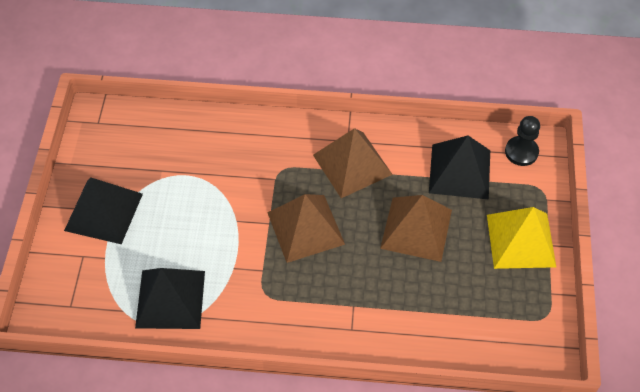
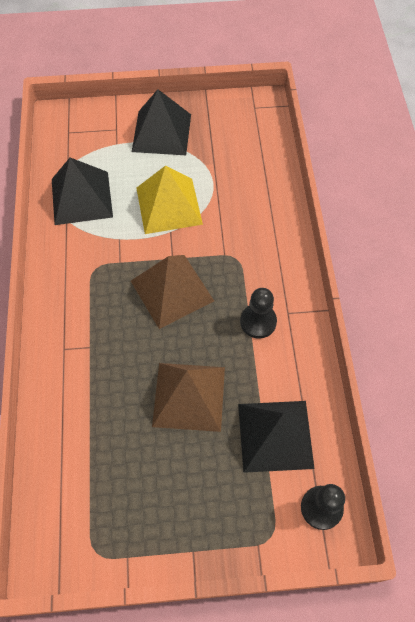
camera: 80 degrees right, 5 degrees up
brown pyramid [313,128,393,198] -> black pawn [240,288,277,338]
yellow pyramid [487,207,556,269] -> yellow pyramid moved to [136,166,203,234]

